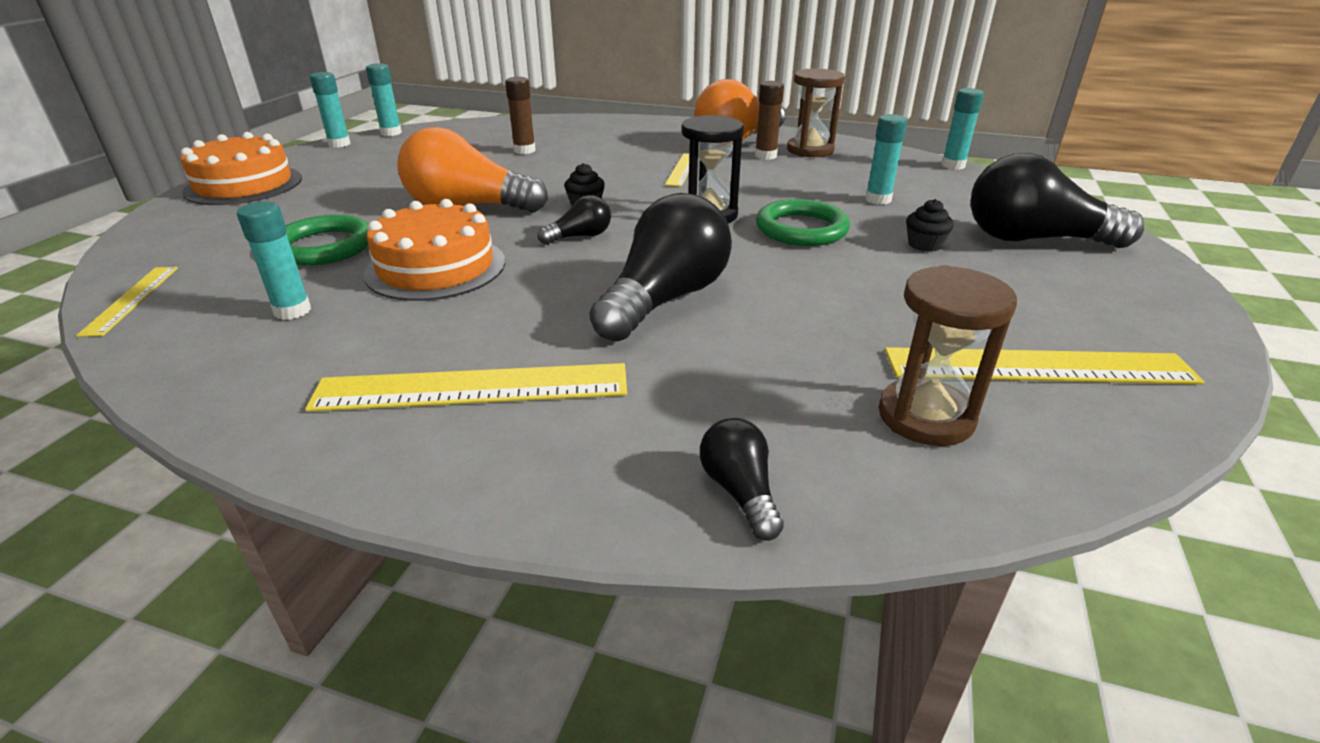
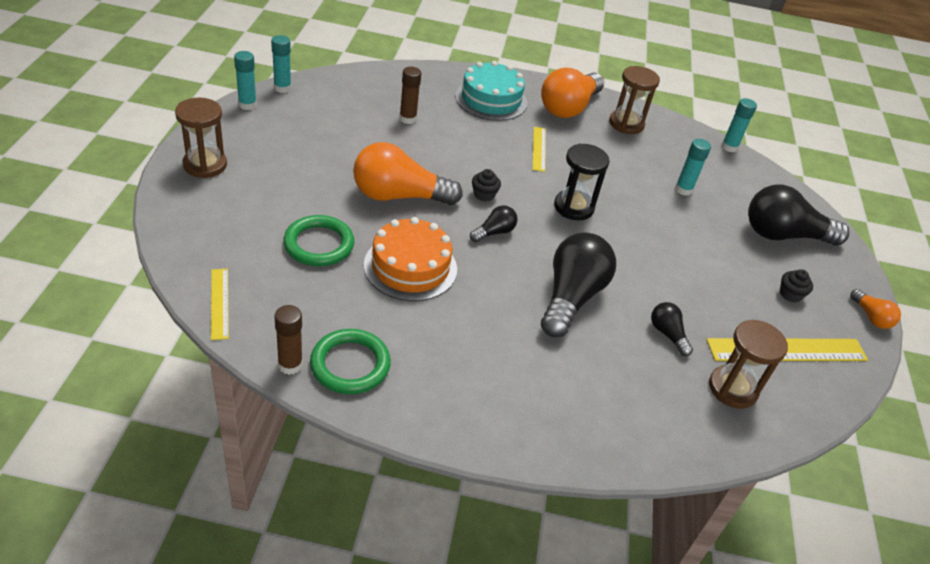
camera: 15 degrees left, 10 degrees up
orange cake [180,132,302,205] -> brown hourglass [175,98,227,178]
turquoise glue stick [237,202,311,320] -> none
yellow ruler [305,363,627,412] -> none
black light bulb [700,418,784,541] -> black light bulb moved to [651,302,693,356]
brown glue stick [755,81,784,160] -> brown glue stick moved to [274,305,303,375]
green ring [756,199,850,246] -> green ring moved to [310,329,391,394]
black cupcake [906,199,954,252] -> black cupcake moved to [780,269,813,302]
none -> turquoise cake [455,61,527,121]
none -> orange light bulb [850,289,901,329]

